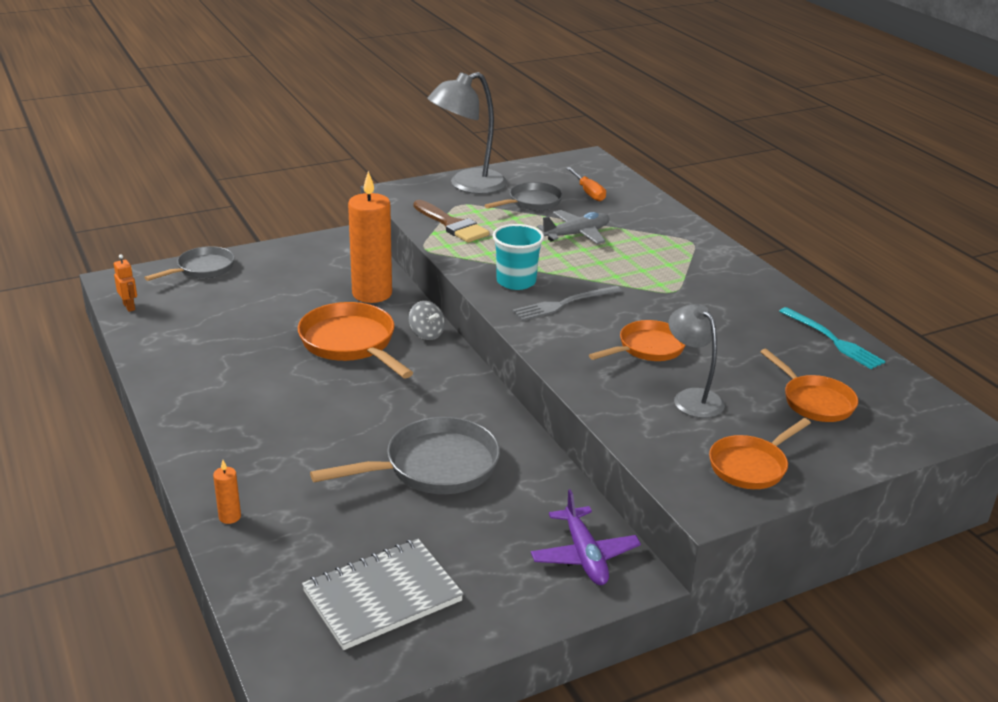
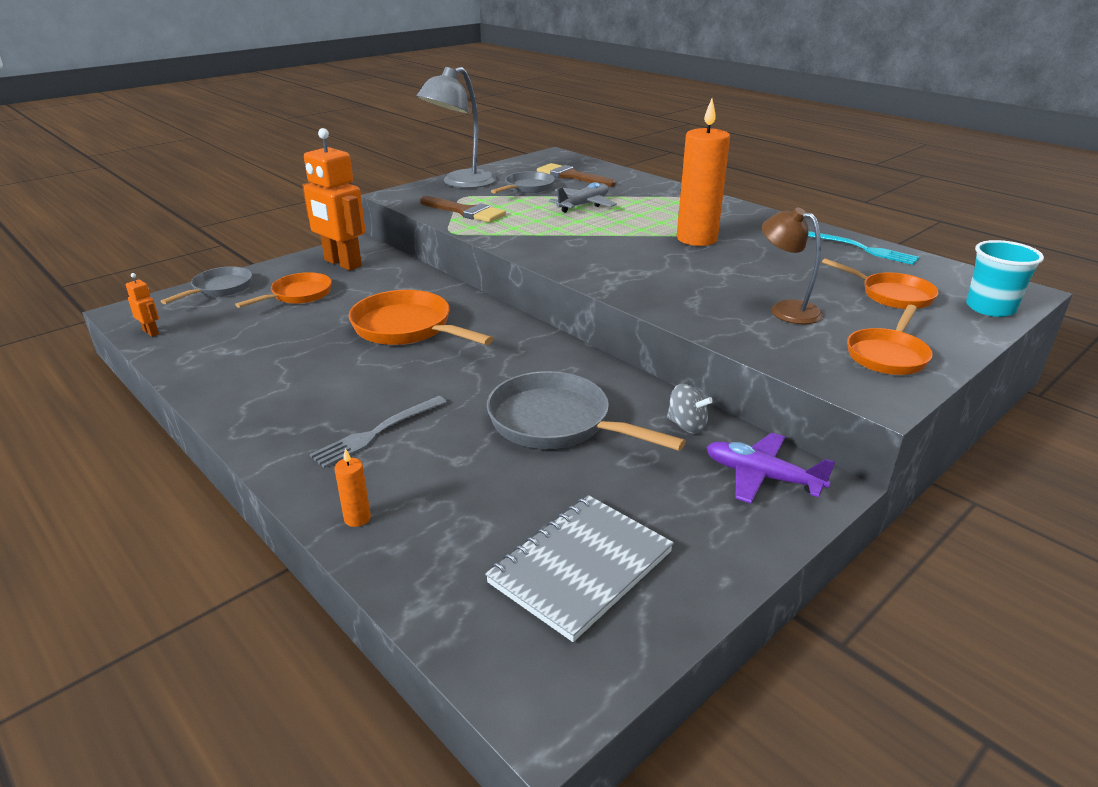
camera: 15 degrees left, 0 degrees up
grey pan [310,417,500,494] -> grey pan turned 105 degrees counterclockwise [487,371,686,451]
orange candle [348,171,392,303] -> orange candle moved to [677,99,730,246]
grey spinning top [409,301,445,340] -> grey spinning top moved to [667,383,713,434]
turquoise cup [493,224,544,290] -> turquoise cup moved to [966,240,1044,317]
grey fork [512,286,622,321] -> grey fork moved to [310,396,447,468]
purple plane [531,489,641,585] -> purple plane turned 150 degrees clockwise [706,433,836,503]
orange screwdriver [566,167,606,202] -> brown brush [537,163,616,187]
orange pan [589,320,686,361] -> orange pan moved to [235,272,332,308]
grey lamp [669,304,725,418] -> brown lamp [762,207,823,324]
none -> orange robot [302,128,365,271]

